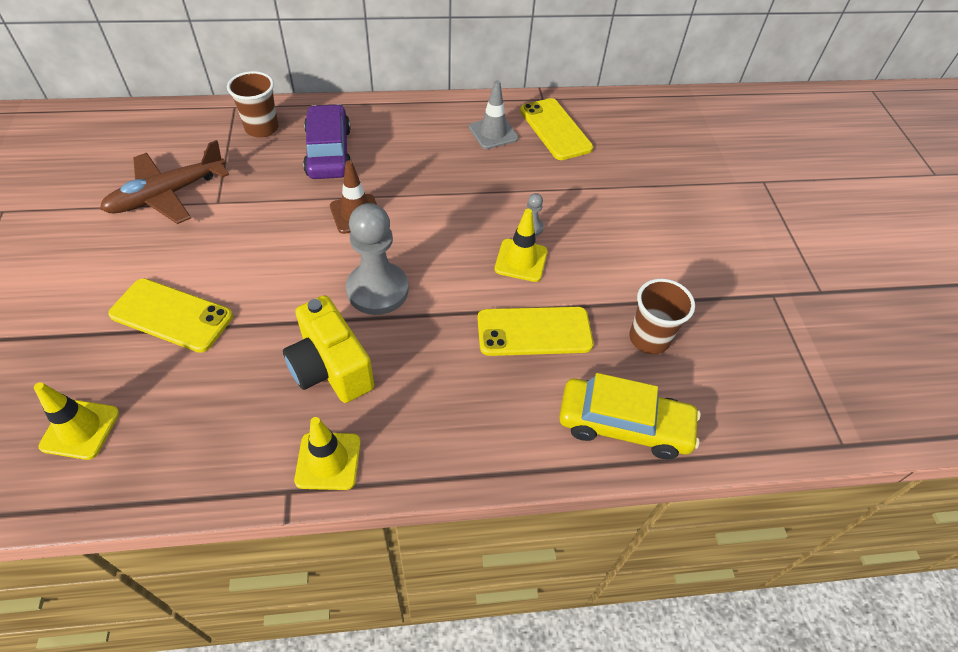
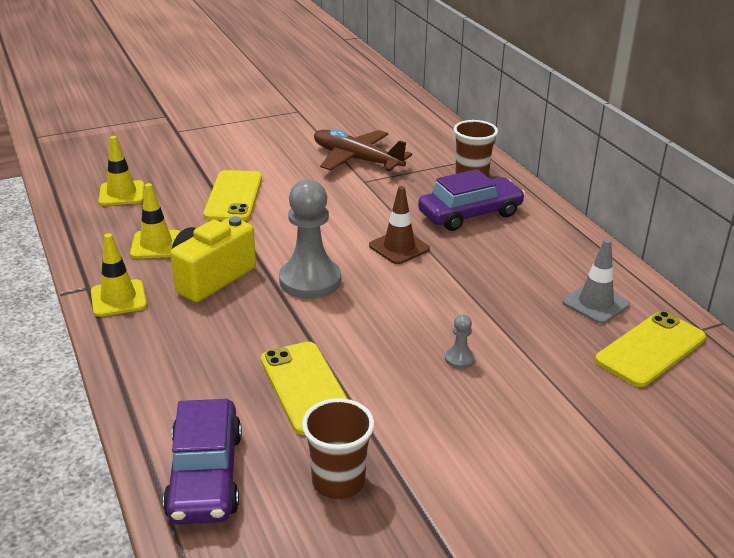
camera: 75 degrees right, 20 degrees down
yellow traffic cone [495,209,548,282] -> yellow traffic cone moved to [130,183,180,258]
yellow car [559,373,701,460] -> purple car [163,399,242,524]

